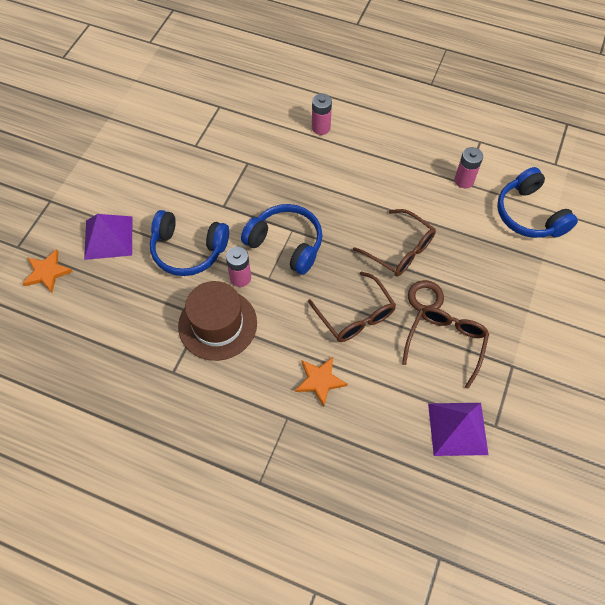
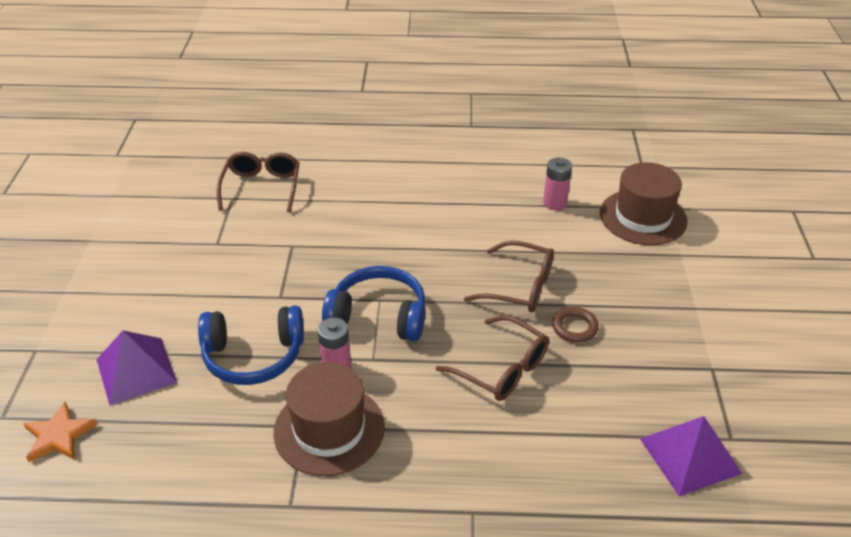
camera: 20 degrees left, 20 degrees down
orange star [295,357,348,407] -> none
pink battery [312,94,332,135] -> none
brown glasses [402,307,489,389] -> brown glasses moved to [217,152,299,212]
blue headphones [497,167,578,238] -> brown hat [600,162,688,245]

